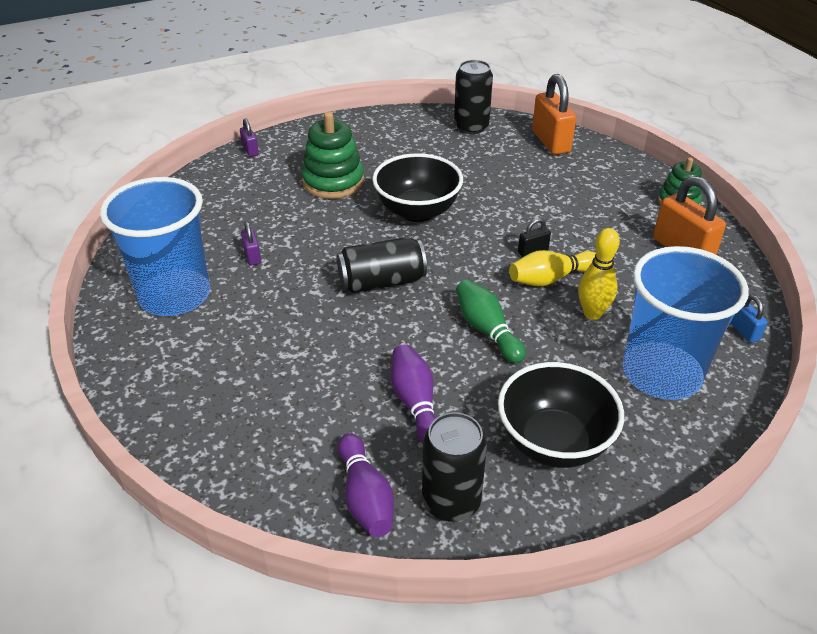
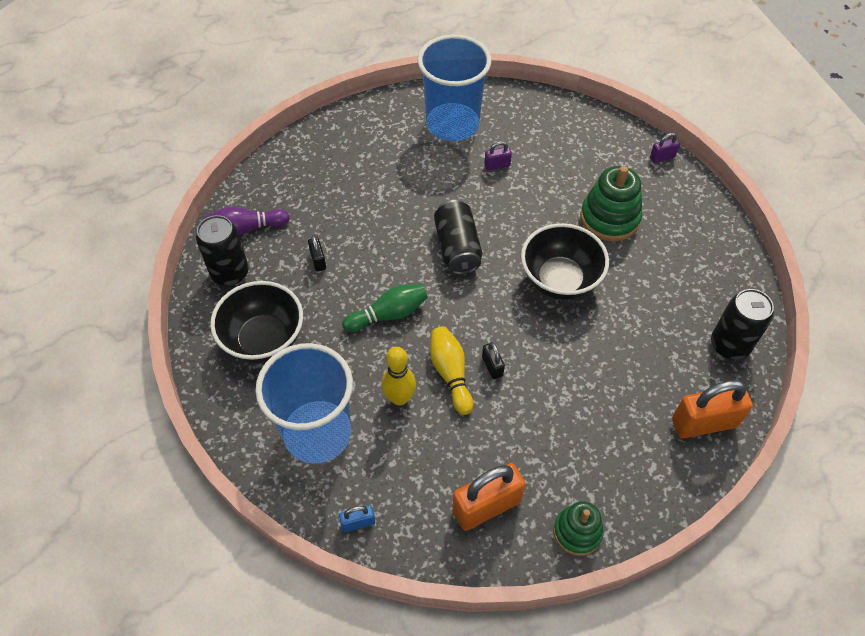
camera: 95 degrees right, 15 degrees up
purple bowling pin [390,344,436,444] -> black padlock [308,235,326,272]

